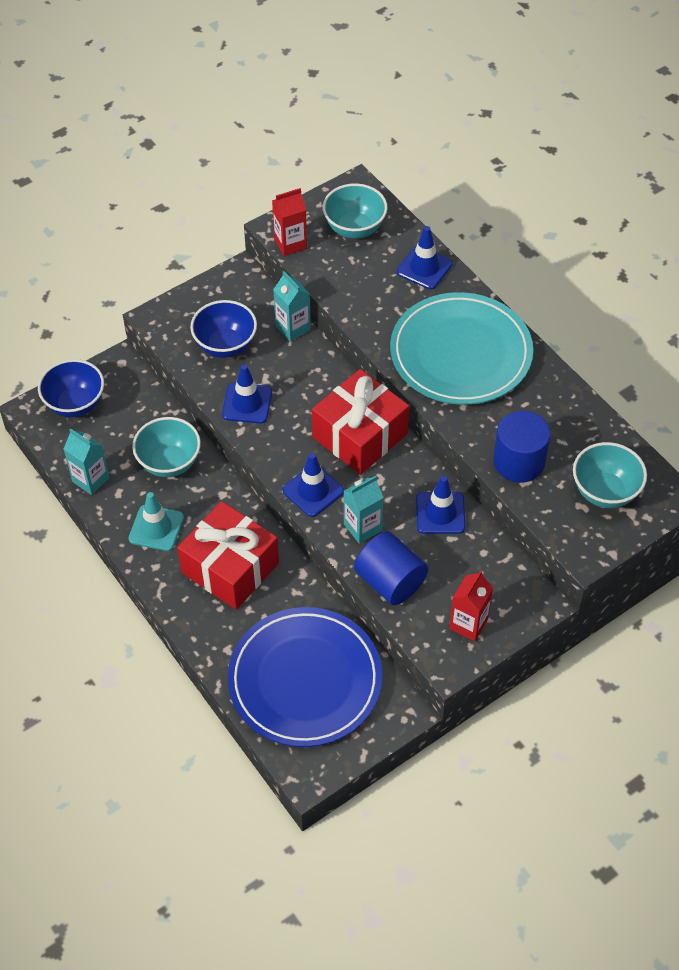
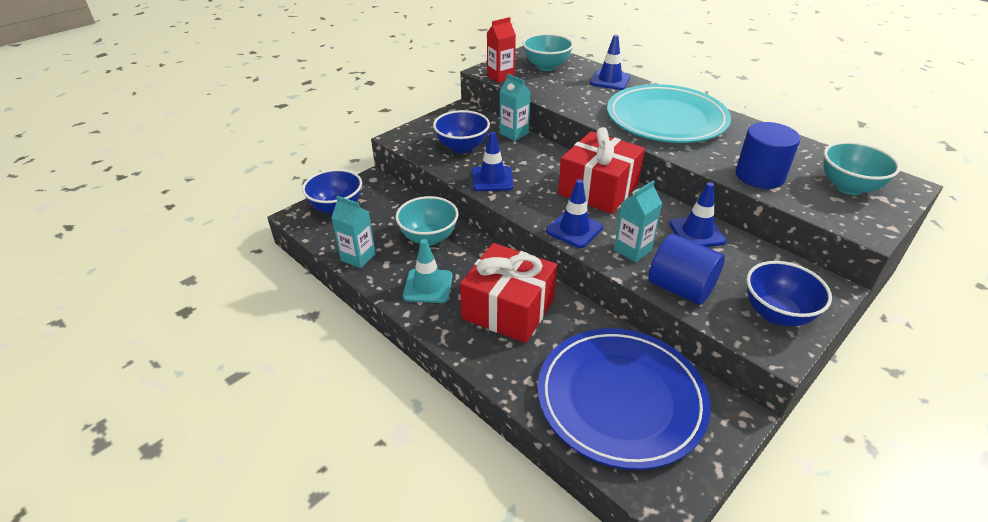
camera: 10 degrees left, 15 degrees down
red carton [449,570,493,641] -> blue bowl [746,261,832,326]

